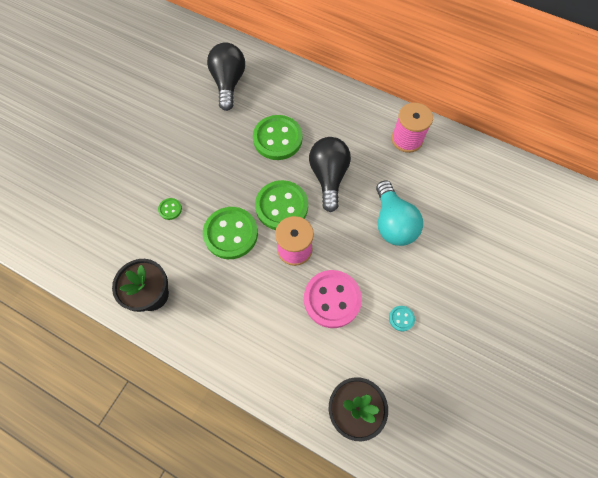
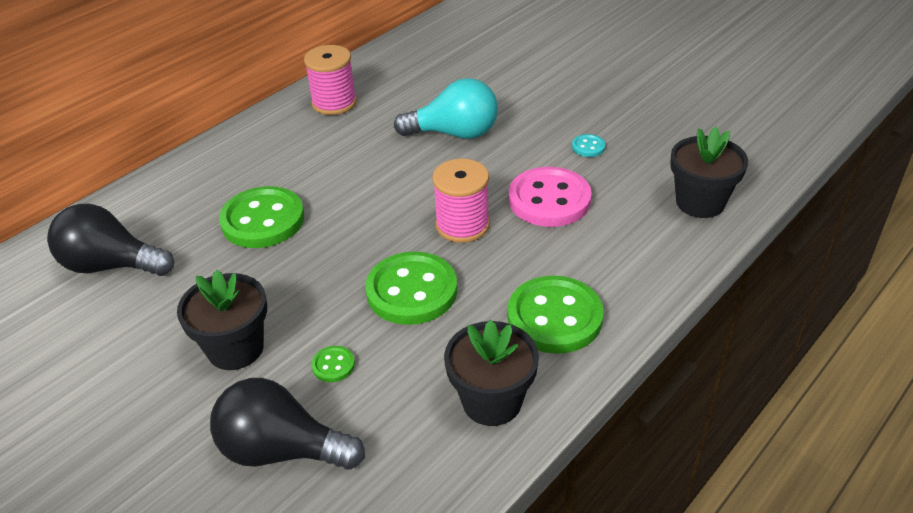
camera: 75 degrees left, 25 degrees down
green button [255,180,308,230] -> green button moved to [508,276,604,354]
black light bulb [309,137,351,212] -> black light bulb moved to [210,378,365,470]
none -> black flower pot [177,270,267,370]

